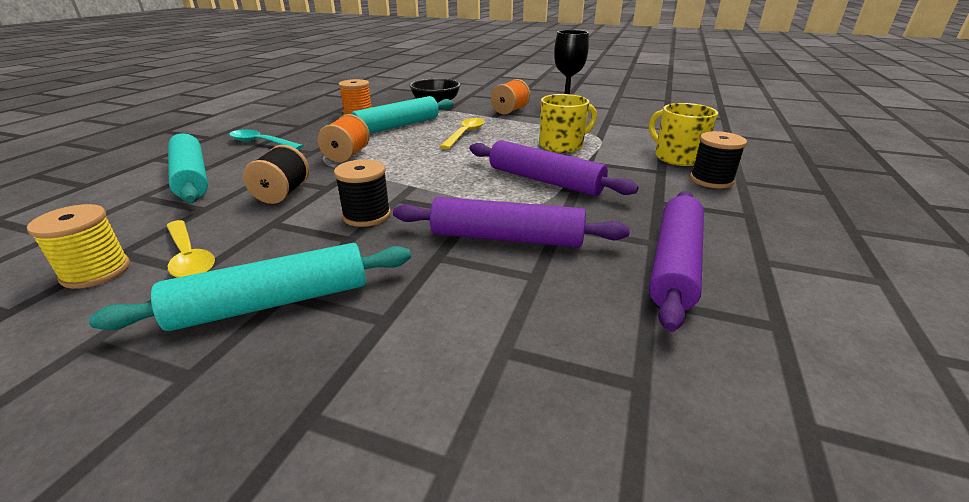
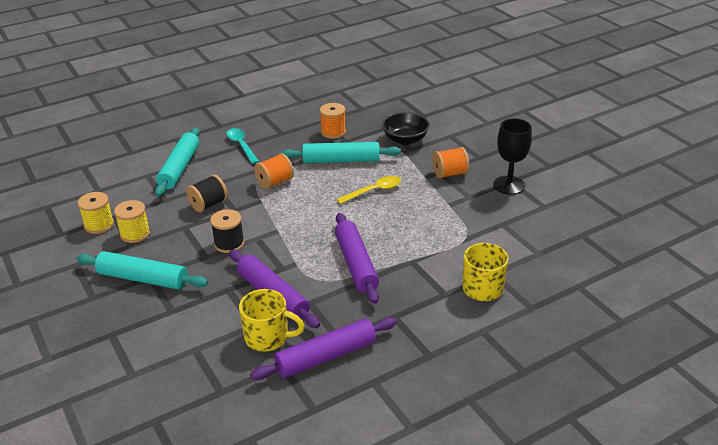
camera: 40 degrees right, 5 degrees up
yellow spoon [166,220,215,278] -> yellow spool [114,200,150,243]
yellow mug [539,94,597,153] -> yellow mug moved to [239,289,305,352]
black spool [690,131,747,189] -> none

